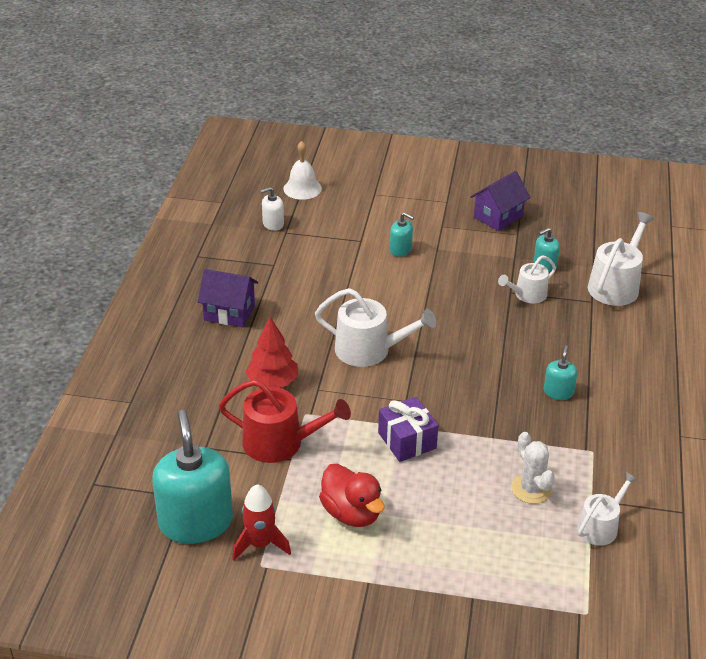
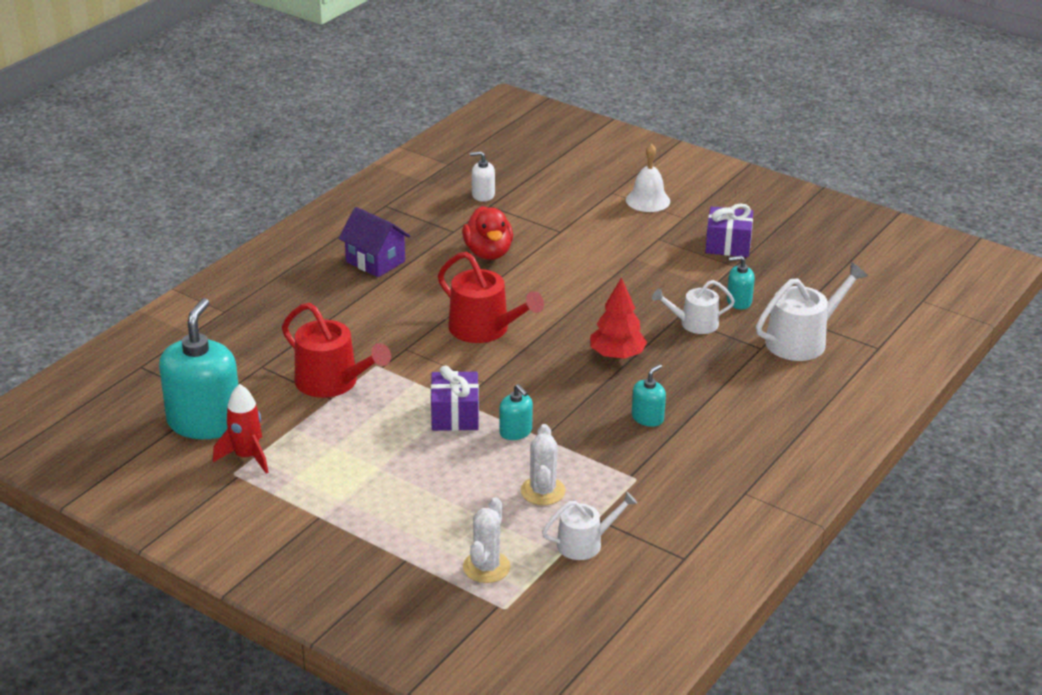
camera: 25 degrees right, 5 degrees down
red tree [246,317,298,388] -> red tree moved to [590,277,647,359]
white bell [284,141,322,200] -> white bell moved to [626,144,670,212]
white watering can [315,288,436,367] -> red watering can [438,252,544,343]
red duck [319,464,385,527] -> red duck moved to [462,206,513,260]
turquoise soap dispenser [390,212,414,257] -> turquoise soap dispenser moved to [499,384,533,440]
purple house [471,171,531,231] -> purple gift [705,203,753,257]
none -> white cactus [463,498,511,583]

